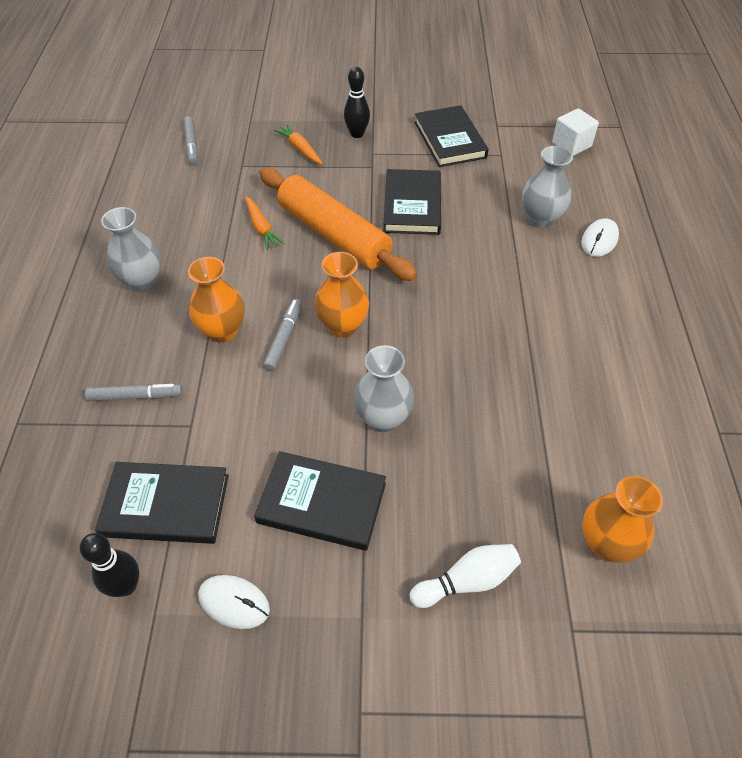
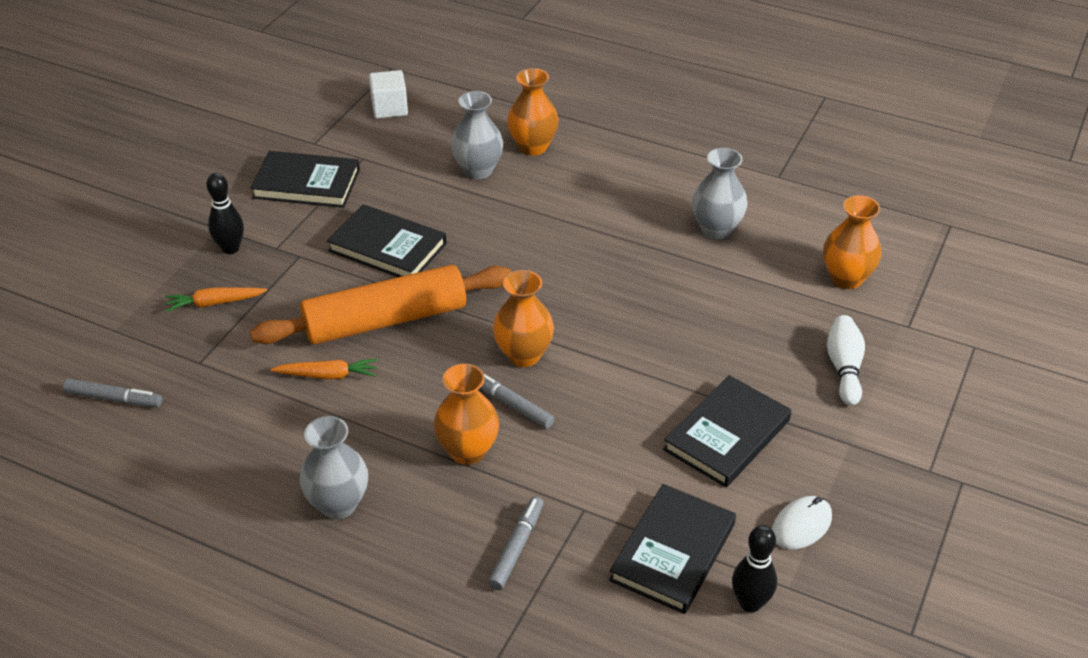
camera: 65 degrees left, 10 degrees down
grey vase [353,345,414,432] -> grey vase moved to [692,148,747,239]
white mouse [581,218,619,257] -> orange vase [507,68,559,156]

